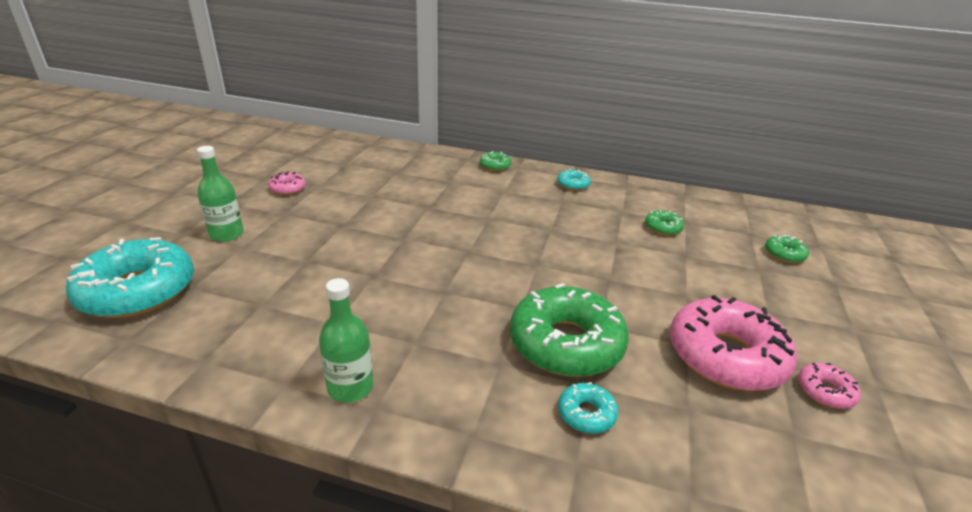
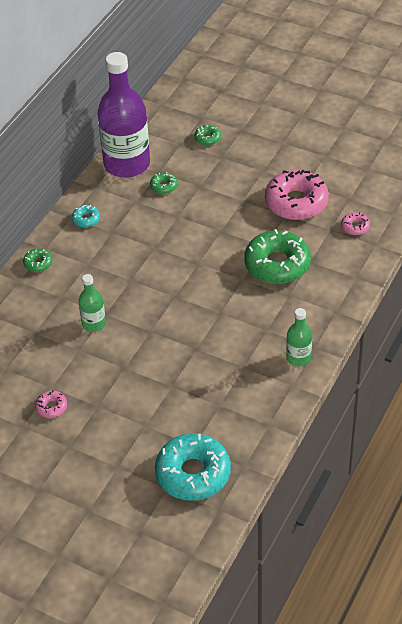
camera: 75 degrees left, 15 degrees up
green bottle [197,146,244,242] -> green bottle moved to [79,274,106,332]
turquoise donut [558,382,618,434] -> none
pink donut [798,363,861,409] -> pink donut moved to [341,212,370,235]
none -> purple bottle [98,52,150,178]

